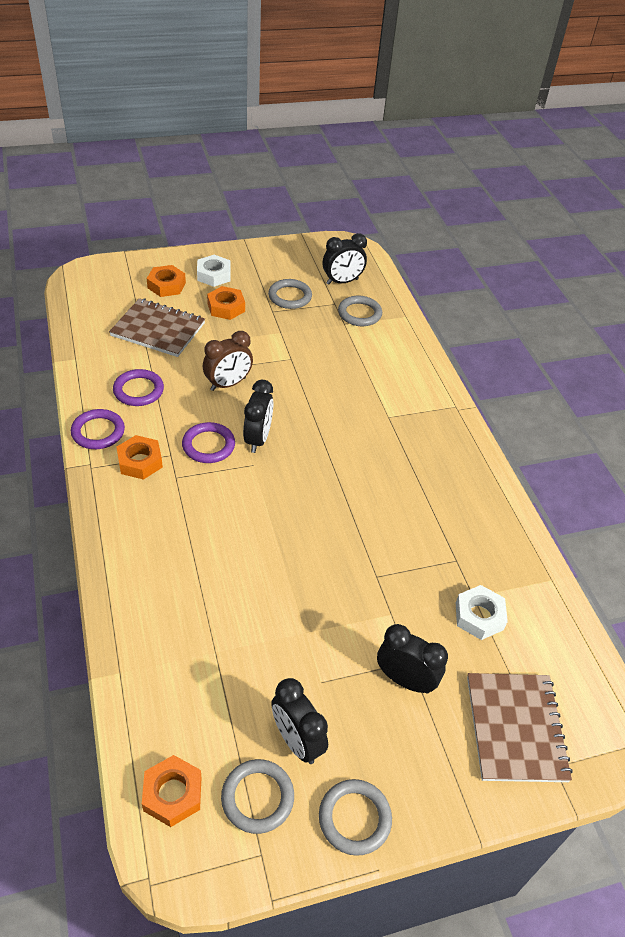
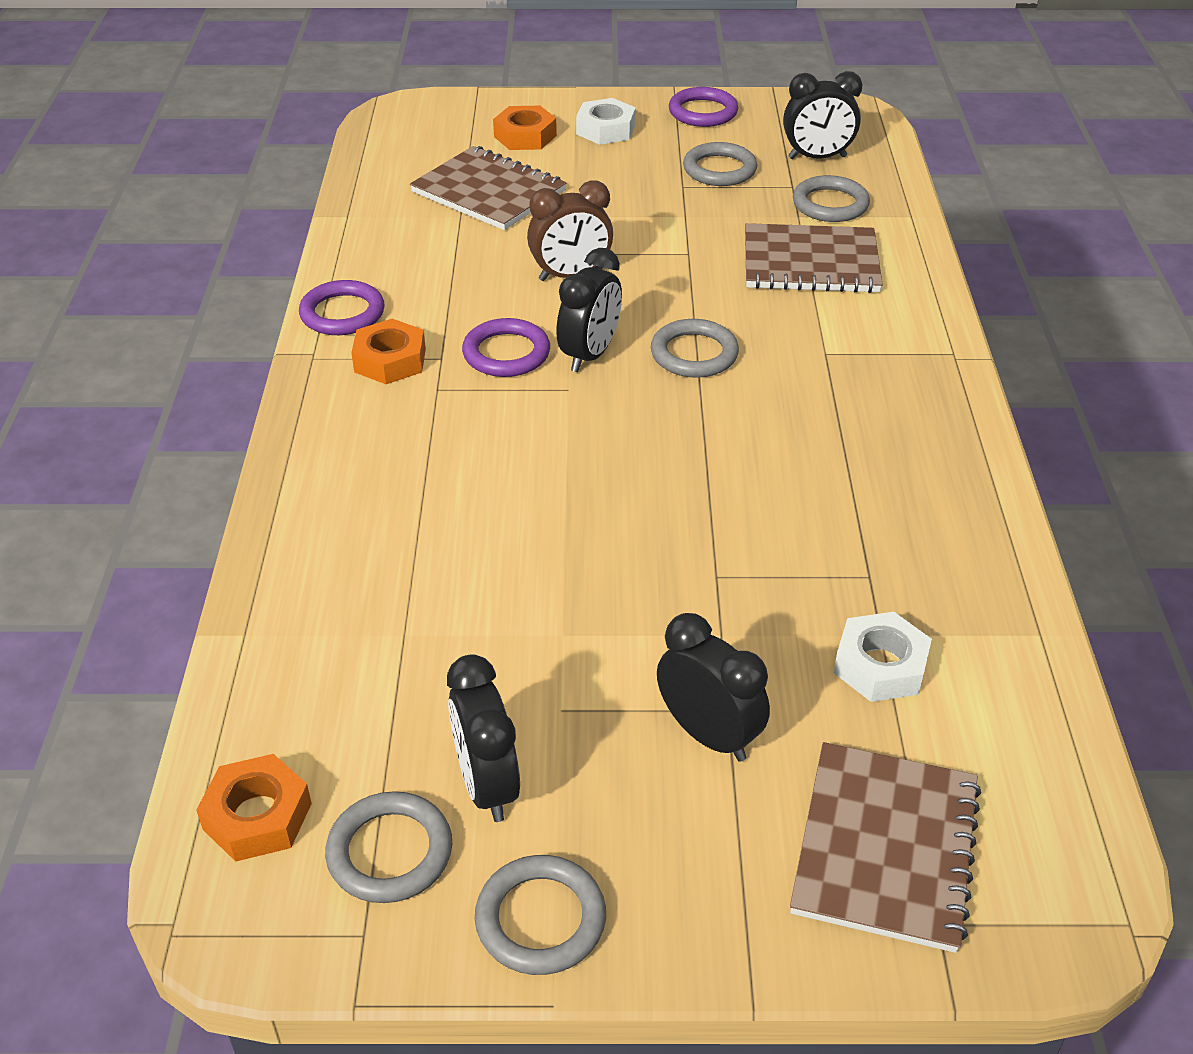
camera: 20 degrees right, 5 degrees down
purple ring [113,369,164,406] -> purple ring moved to [669,87,738,127]
orange nut [207,286,245,320] -> none
none -> grey ring [651,319,739,378]
none -> brown notebook [745,223,883,293]

